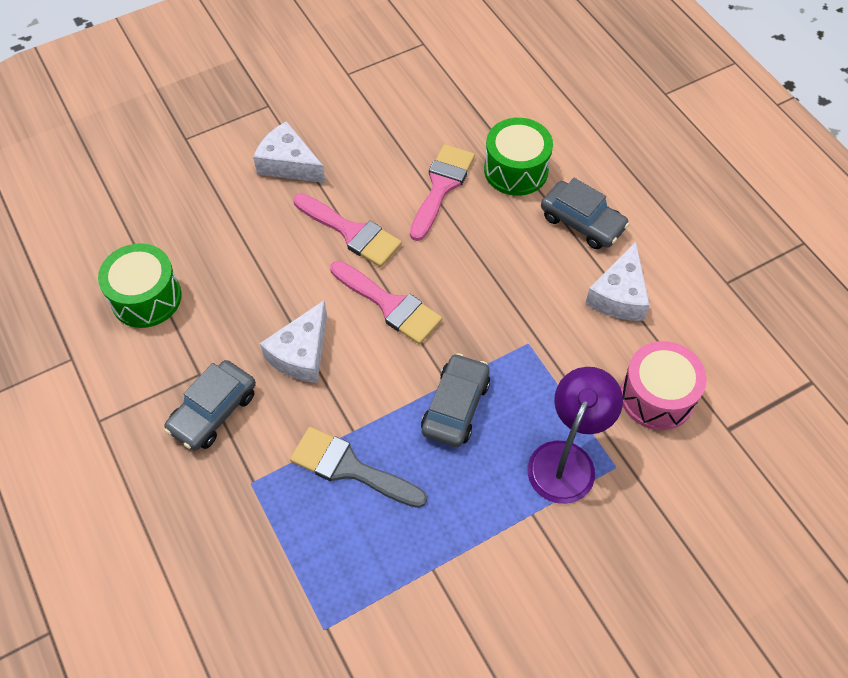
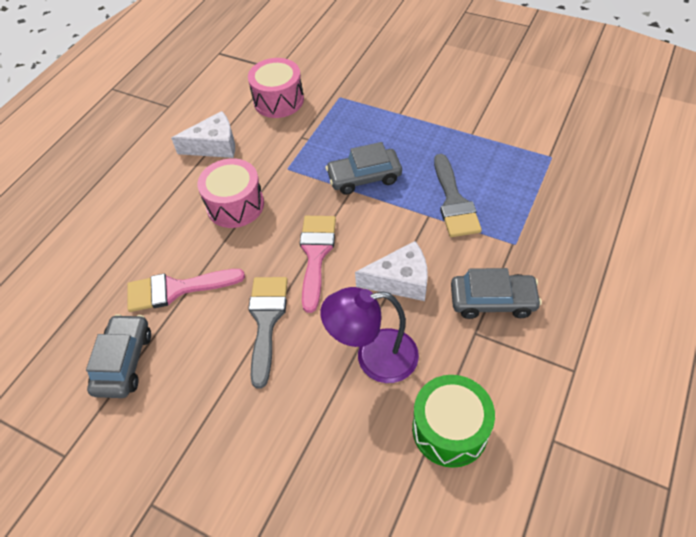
camera: 120 degrees left, 5 degrees down
white cheese [253,121,326,183] -> none
pink brush [293,193,402,267] -> grey brush [248,277,288,389]
green drum [484,118,553,196] -> none
purple lamp [528,367,623,504] -> purple lamp moved to [320,287,419,383]
grey car [541,178,630,249] -> grey car moved to [86,314,151,398]
none -> pink drum [198,158,264,228]

